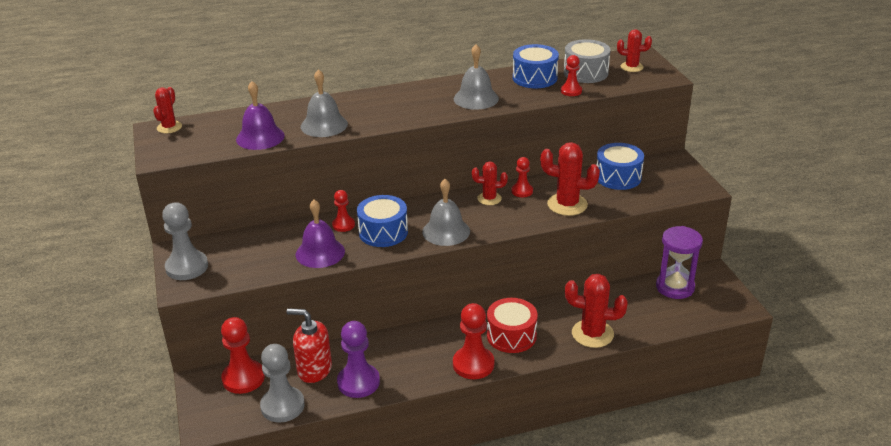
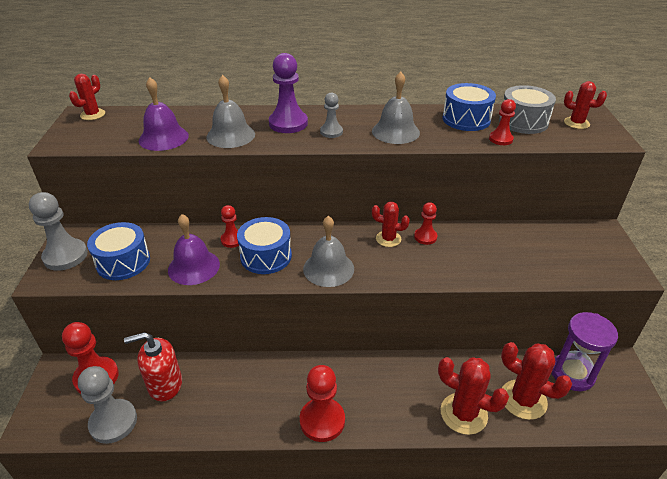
camera: 15 degrees right, 5 degrees up
red soap dispenser [286,308,332,383] -> red soap dispenser turned 45 degrees counterclockwise [124,332,182,402]
purple pawn [337,321,380,398] -> purple pawn moved to [269,53,308,133]
red drum [487,298,538,353] -> none
red cactus [540,142,600,216] -> red cactus moved to [501,342,572,420]
blue drum [597,143,644,190] -> blue drum moved to [87,222,150,280]
none -> grey pawn [320,93,343,138]

